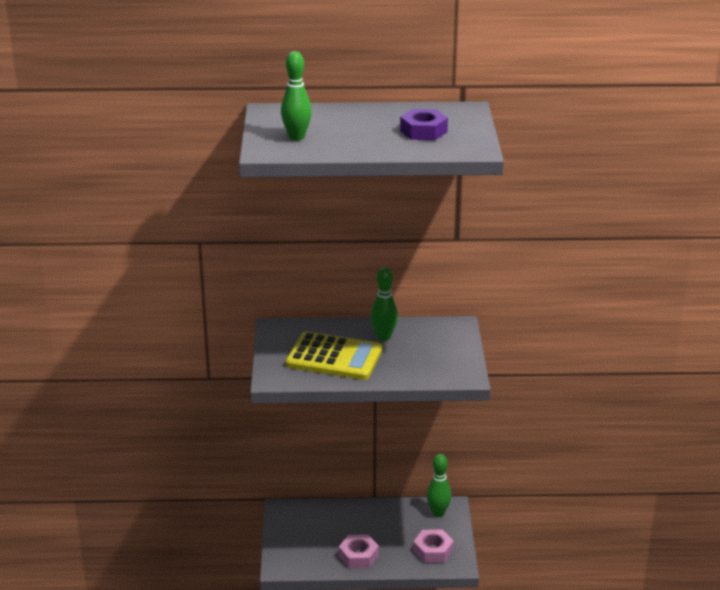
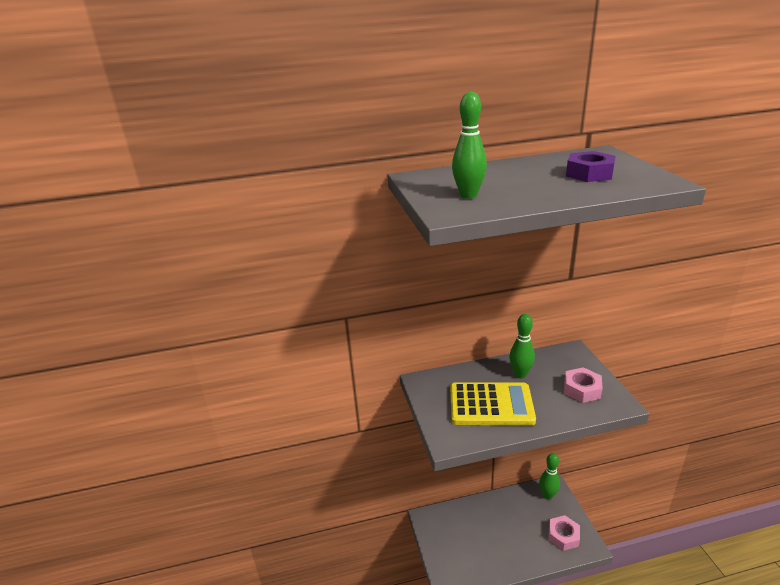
camera: 10 degrees left, 0 degrees up
pink nut [339,534,379,568] -> pink nut moved to [564,367,603,403]

